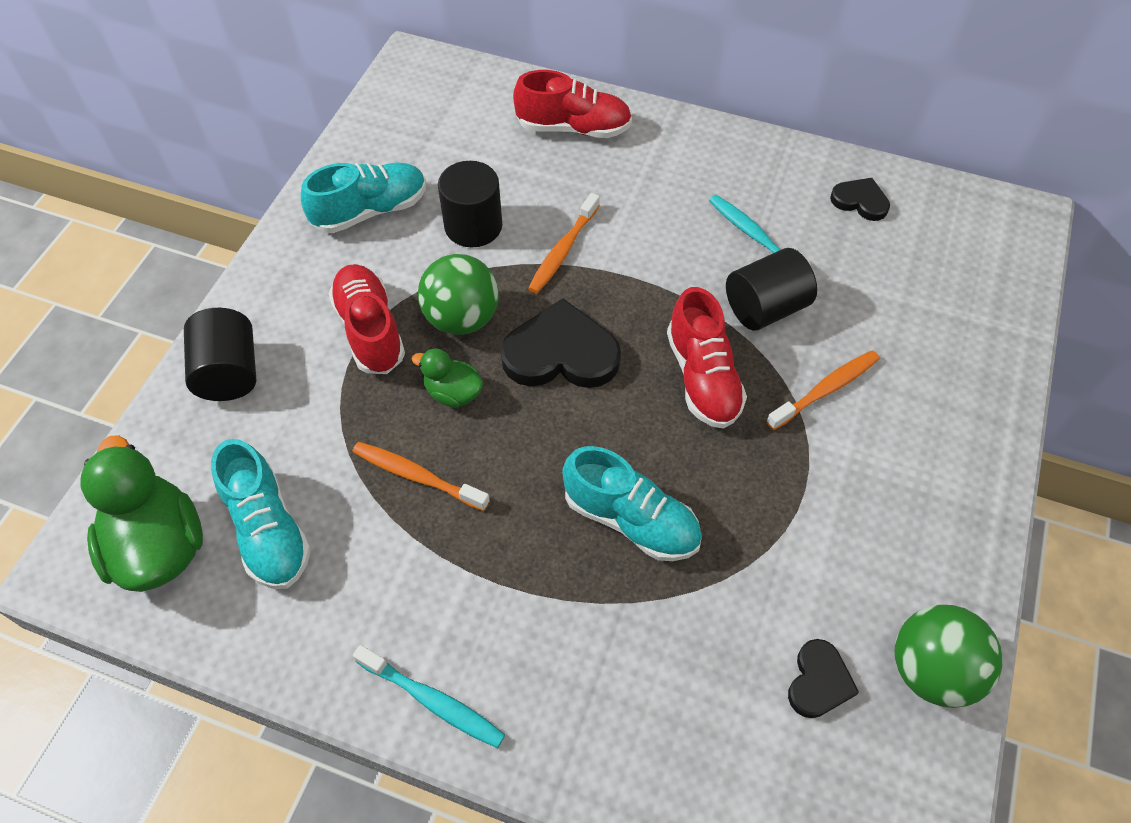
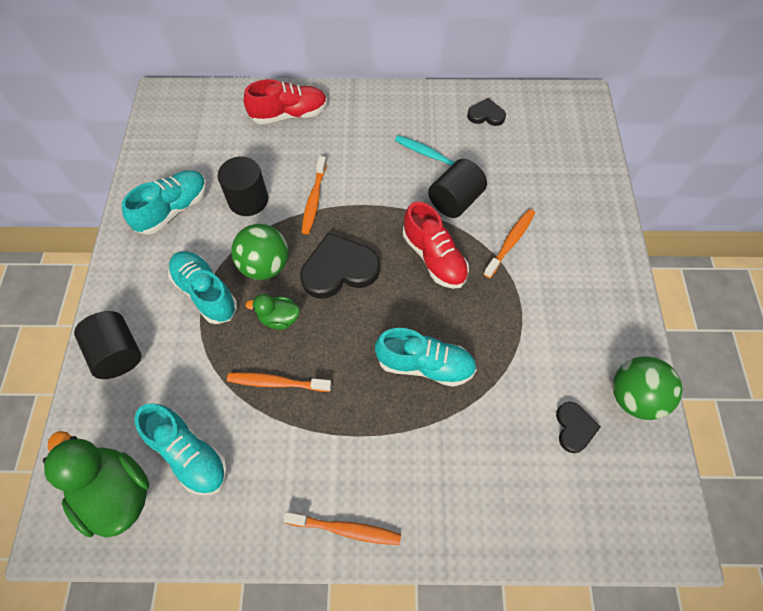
camera: 20 degrees left, 5 degrees up
red shoe [328,264,405,374] -> turquoise shoe [168,251,237,324]
turquoise toothbrush [353,645,505,748] -> orange toothbrush [283,512,401,545]

